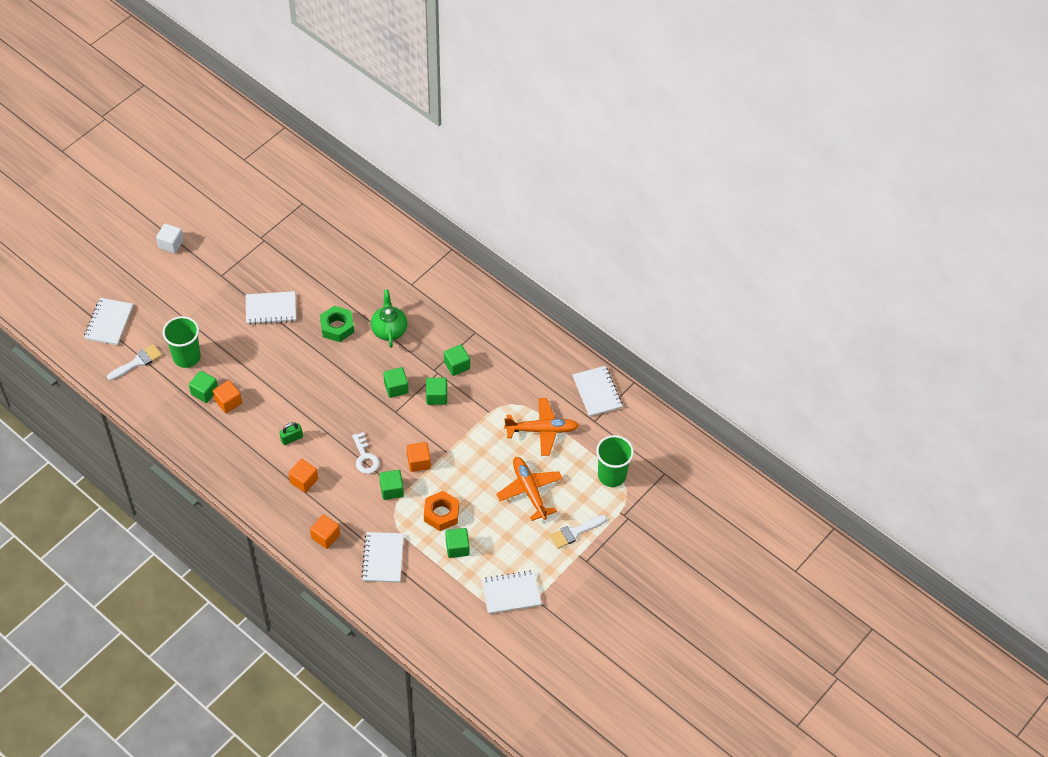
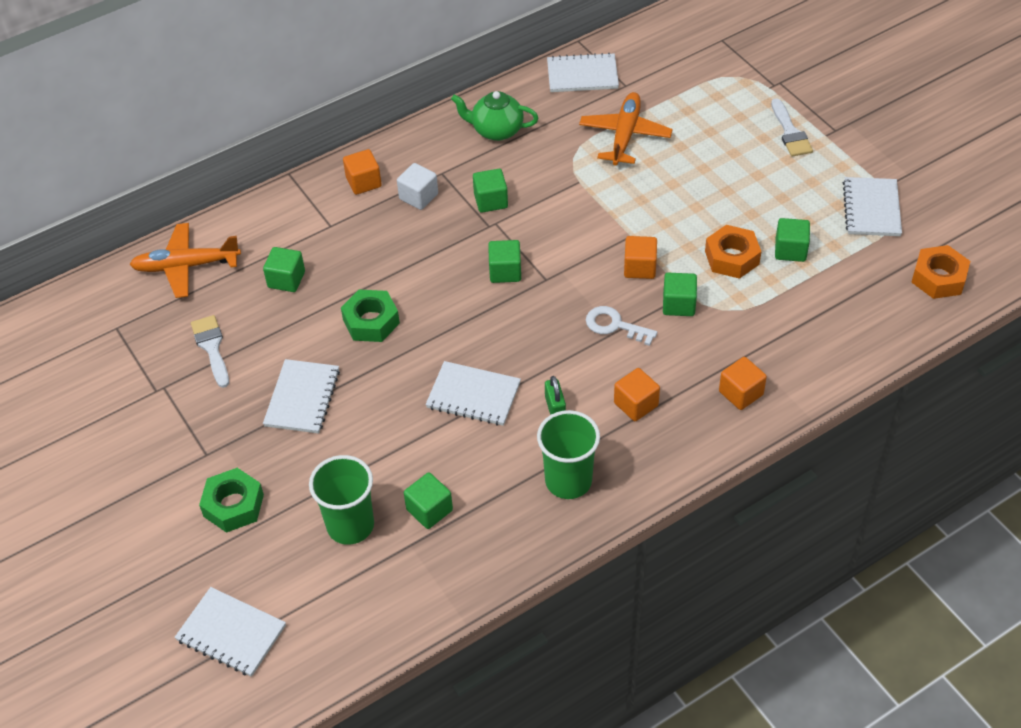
camera: 70 degrees left, 5 degrees down
white brush [107,344,162,381] -> white brush moved to [191,315,229,388]
white cube [156,224,184,253] -> white cube moved to [397,163,438,210]
orange cube [213,380,242,413] -> orange cube moved to [343,149,382,195]
white key [352,432,380,474] -> white key turned 150 degrees counterclockwise [586,306,657,346]
white notebook [361,532,404,583] -> white notebook moved to [426,361,521,426]
green teapot [371,290,407,348] -> green teapot moved to [451,91,538,141]
green cube [426,378,447,405] -> green cube moved to [263,247,305,292]
orange plane [496,457,562,521] -> orange plane moved to [129,223,241,298]
green cup [596,435,634,487] -> green cup moved to [537,410,600,499]
none -> green nut [199,468,264,533]
none -> orange nut [911,245,970,299]

